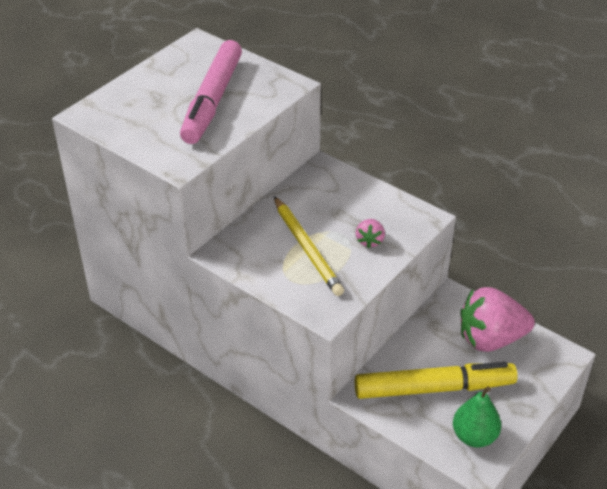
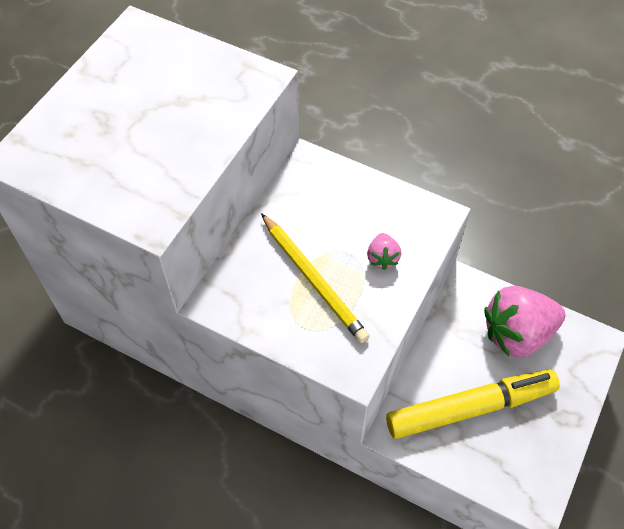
camera: 10 degrees left, 15 degrees up
pink marker [180,40,242,144] -> none
green pear [453,387,501,448] -> none

